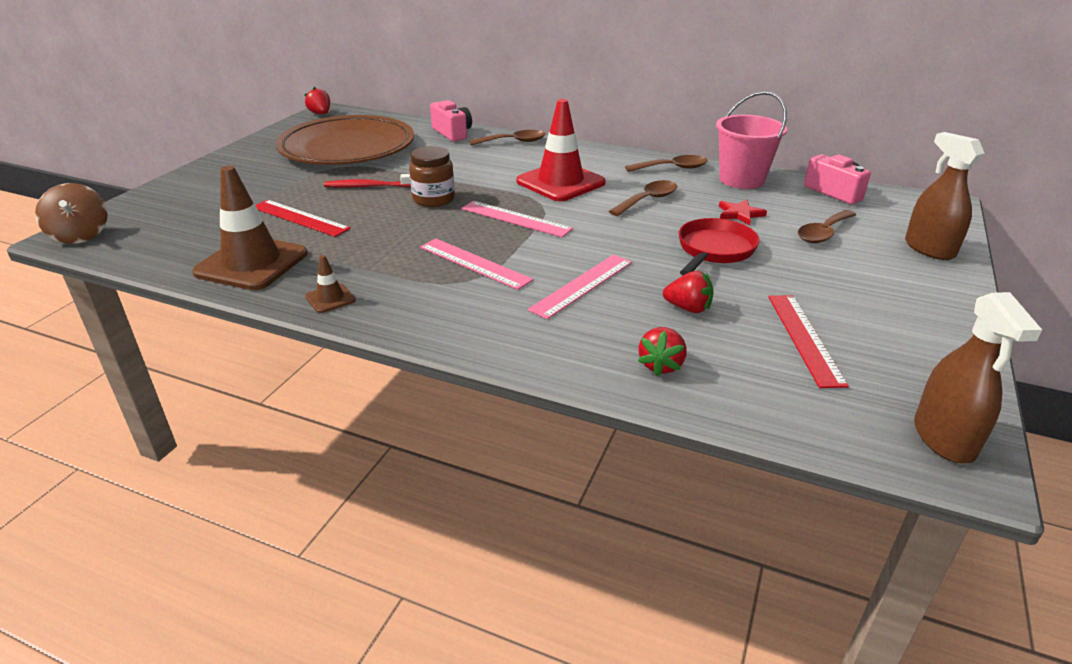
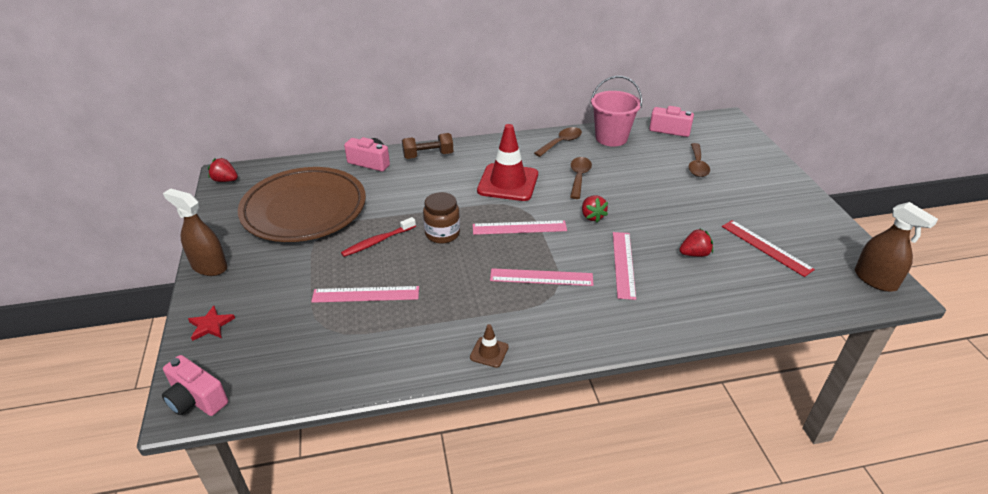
camera: 35 degrees left, 5 degrees up
brown spinning top [35,183,108,244] -> pink camera [162,355,228,416]
brown traffic cone [192,166,308,290] -> none
red ruler [255,200,351,237] -> pink ruler [311,286,419,303]
brown spoon [469,130,546,145] -> brown dumbbell [402,133,453,159]
red strawberry [638,327,687,376] -> red strawberry moved to [582,195,608,222]
red pan [678,218,760,275] -> none
red star [719,199,767,225] -> red star moved to [188,306,235,341]
brown spray bottle [905,132,985,260] -> brown spray bottle moved to [163,188,227,276]

